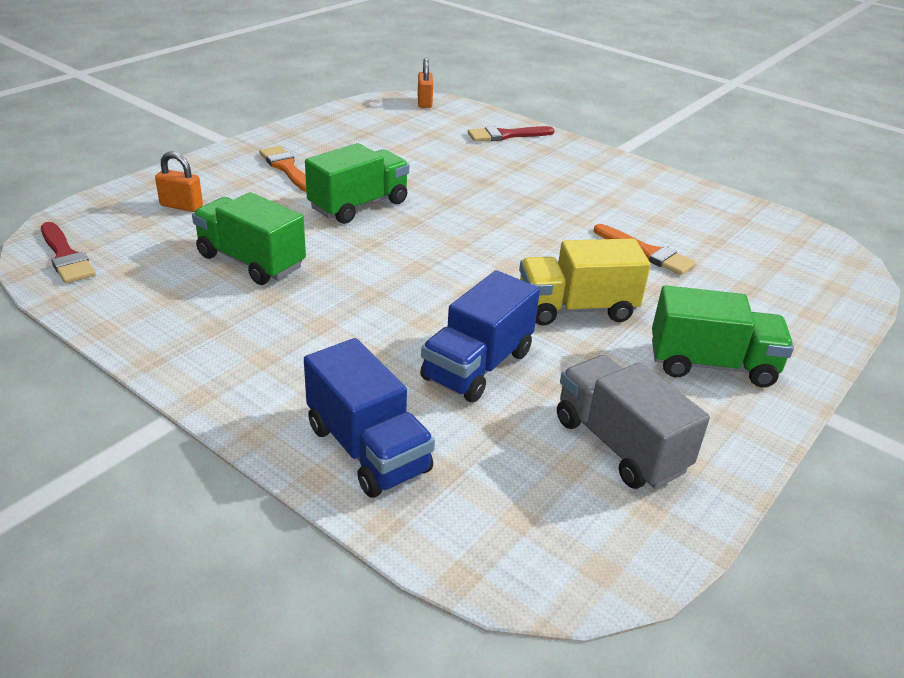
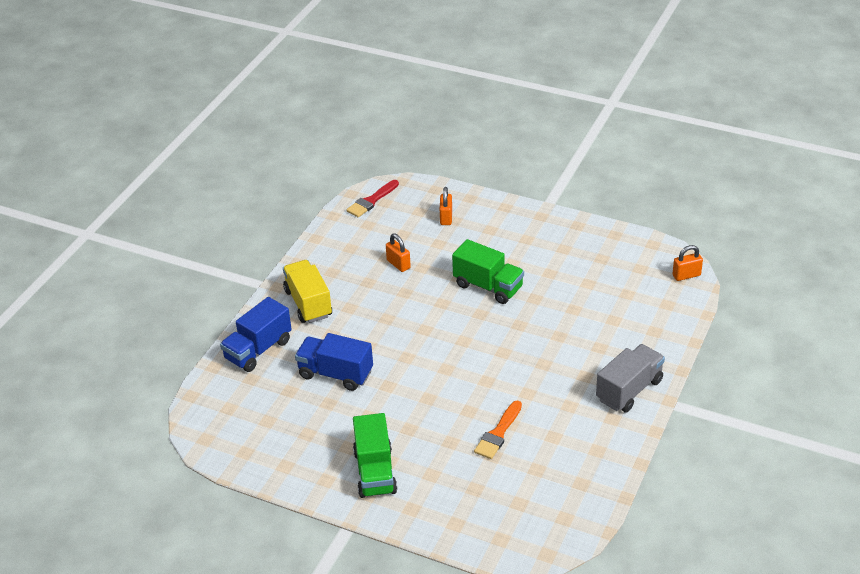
camera: 80 degrees right, 5 degrees up
green truck [192,192,306,285] -> orange padlock [386,234,411,272]
orange brush [259,146,306,192] -> none
red brush [468,126,554,142] -> none
yellow truck [519,238,651,326] -> yellow truck moved to [283,260,332,323]
grey truck [557,355,710,489] -> grey truck moved to [596,344,665,412]

